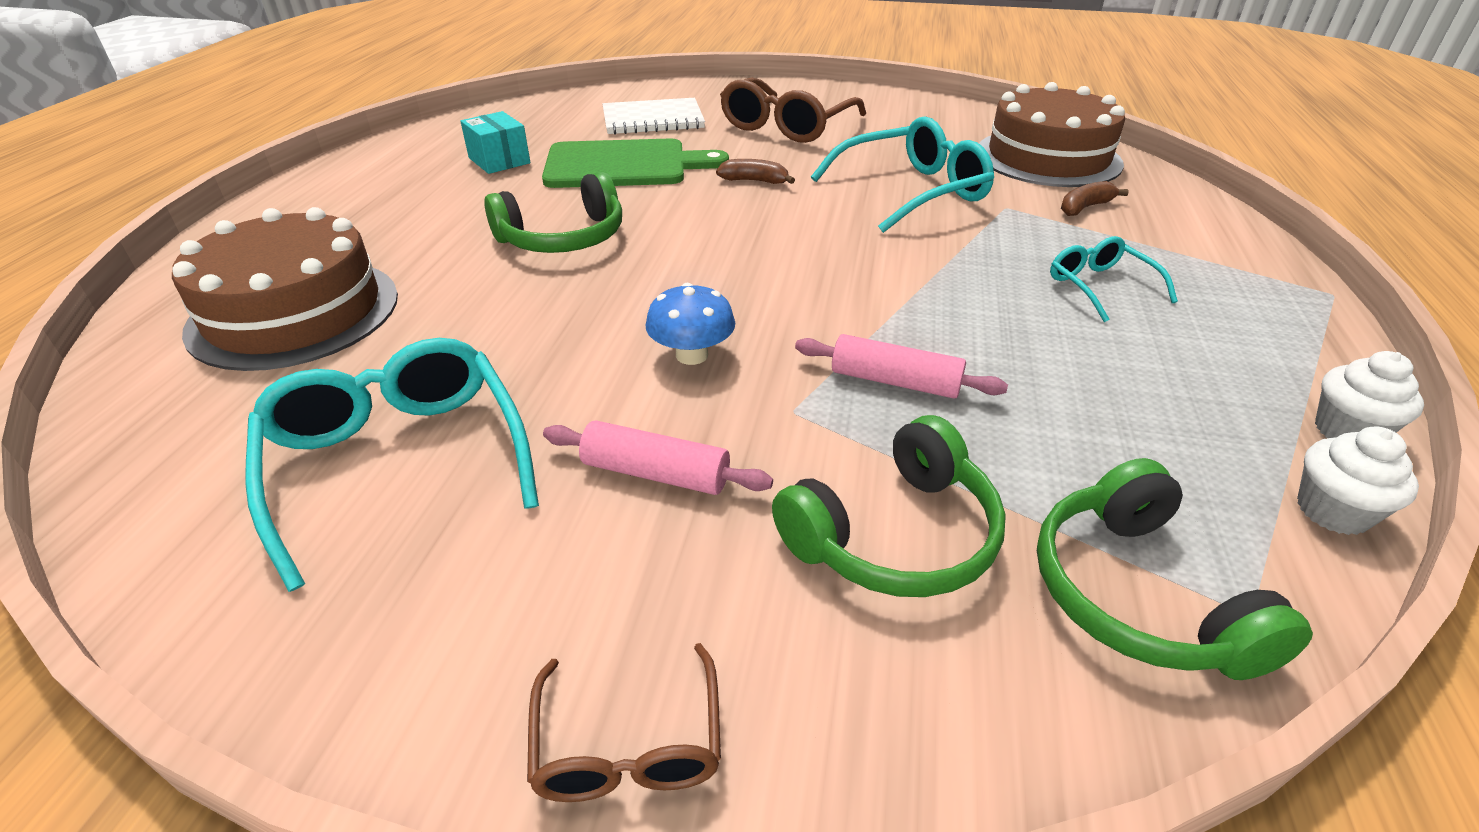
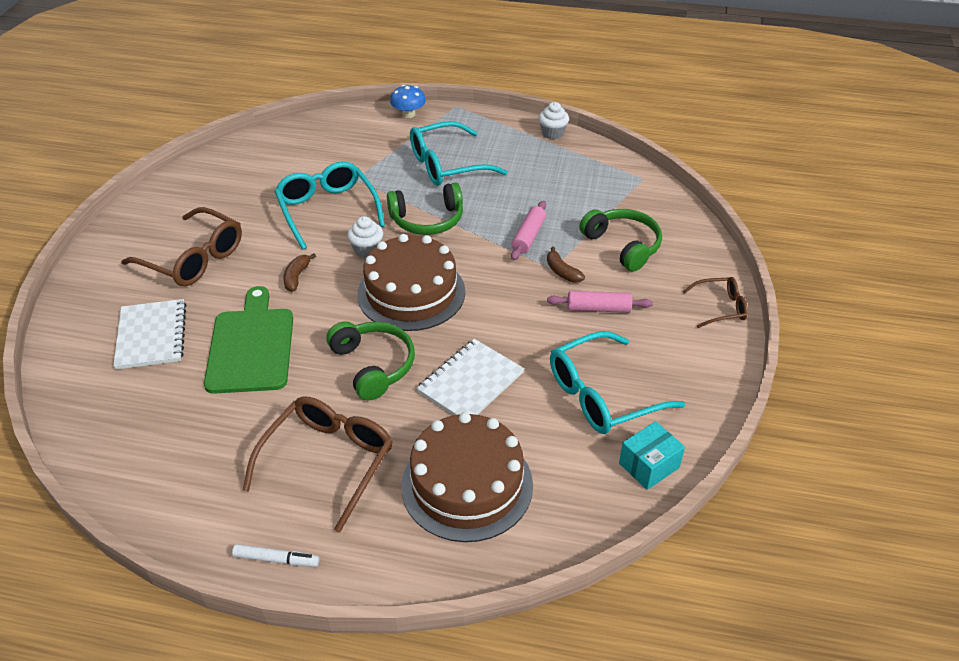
camera: 90 degrees left, 5 degrees up
turquoise box [460,111,531,174] -> turquoise box moved to [619,421,685,490]
pink rolling pin [543,421,773,495] -> pink rolling pin turned 75 degrees clockwise [547,291,653,313]
blue mushroom [646,283,735,365] -> blue mushroom moved to [390,85,426,118]
brown cake [979,82,1125,187] -> brown cake moved to [357,234,465,331]
green headphones [1037,458,1313,680] -> green headphones moved to [387,182,463,235]
turquoise glasses [1050,236,1178,322] -> turquoise glasses [410,121,507,186], size x1.79
brown banana [1061,181,1129,216] -> brown banana moved to [547,247,585,283]
white cupcake [1297,427,1419,535] -> white cupcake moved to [347,216,383,258]
none -> white marker [232,544,319,567]
none -> brown glasses [243,396,393,533]
none -> white notebook [416,339,524,416]

